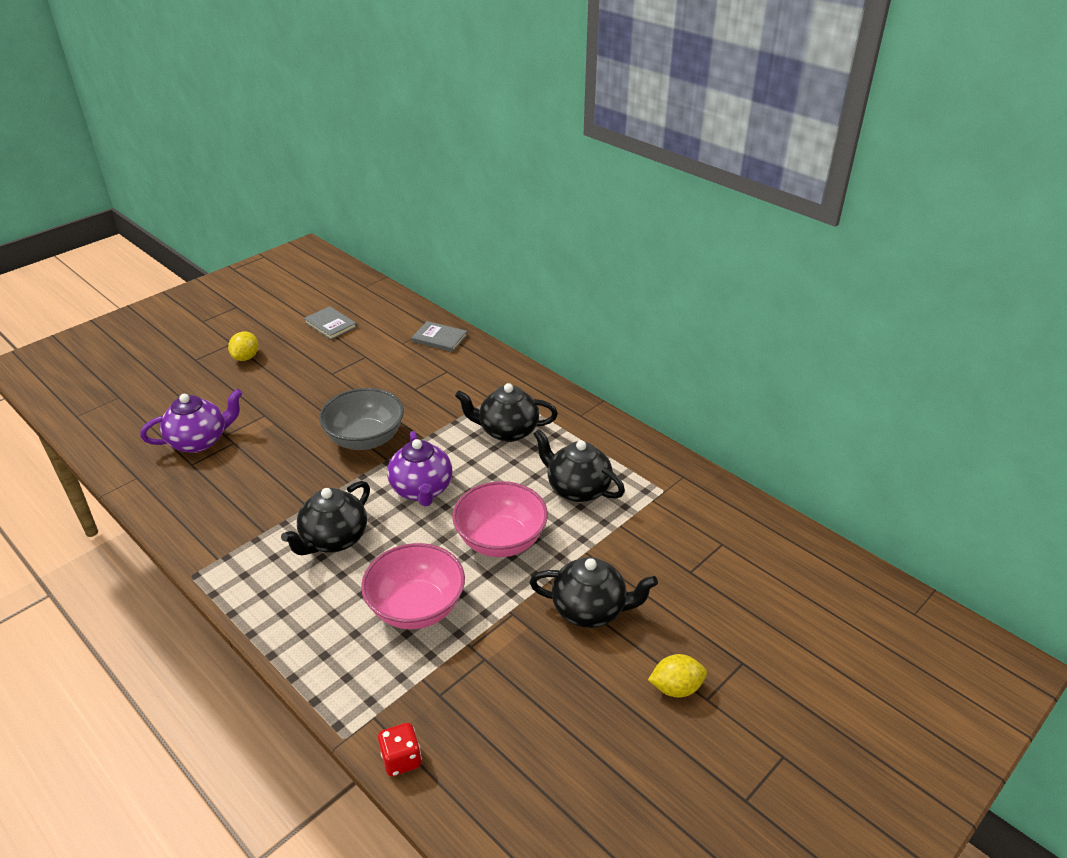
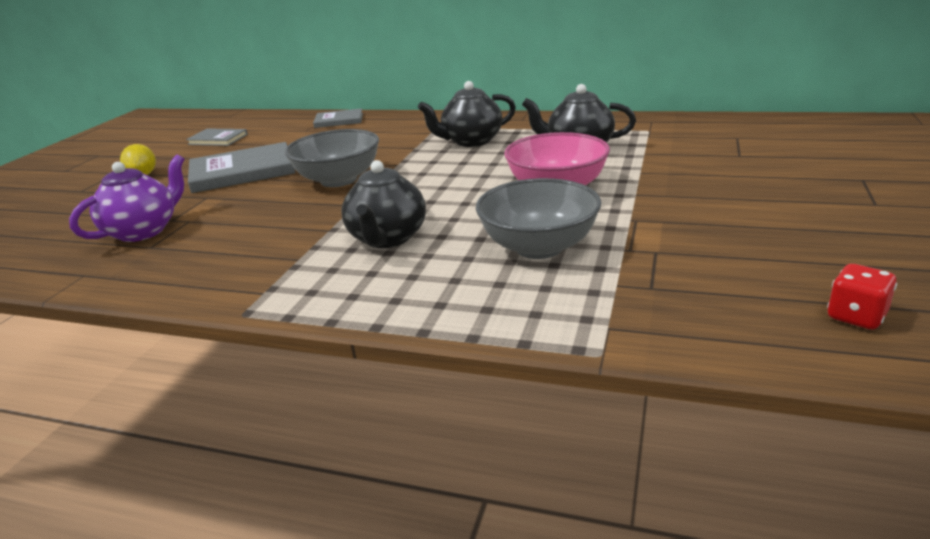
camera: 25 degrees left, 10 degrees down
pink bowl [361,543,465,629] -> grey bowl [476,178,601,259]
red dice [378,723,422,776] -> red dice moved to [827,264,897,329]
purple teapot [387,431,453,506] -> none
black teapot [529,557,658,628] -> none
yellow lemon [648,654,707,698] -> none
none -> grey book [188,142,296,193]

